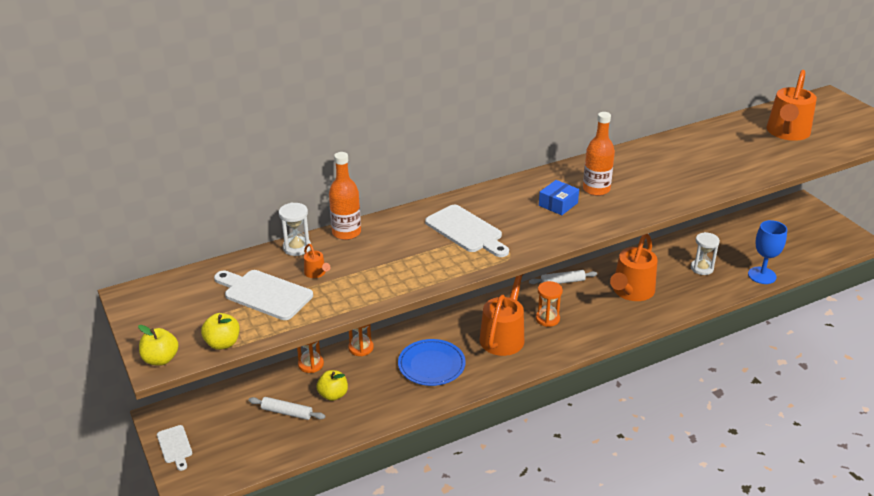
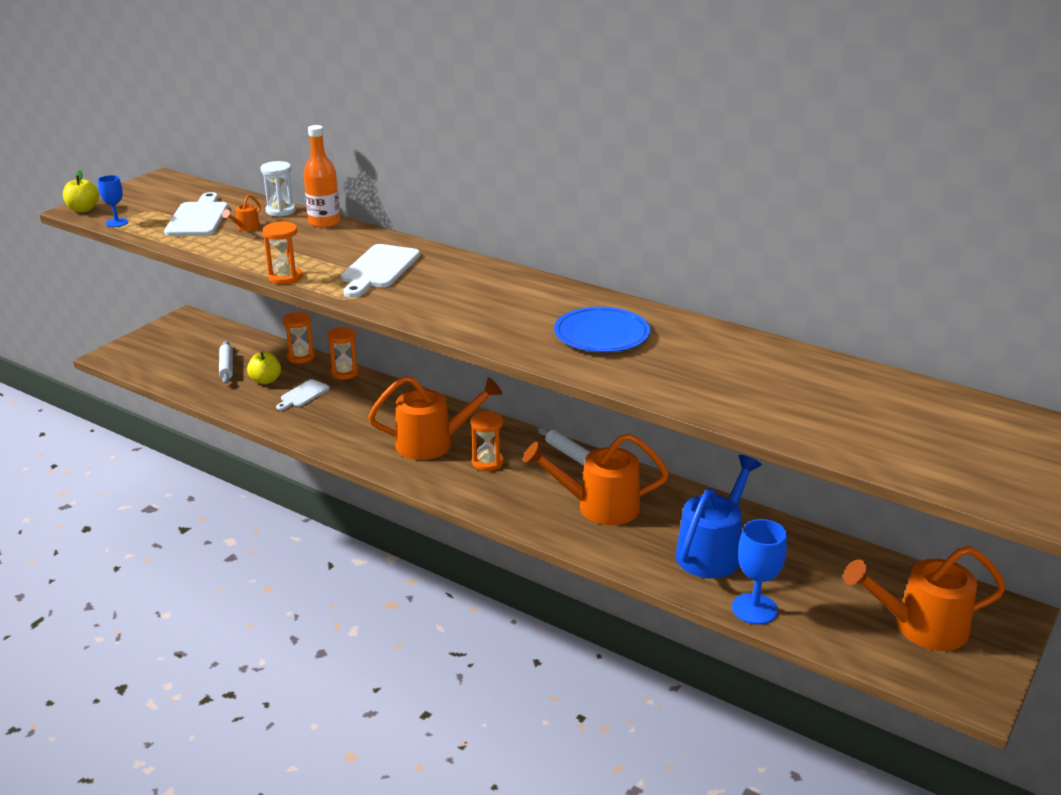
camera: 60 degrees right, 5 degrees down
white cutting board [157,425,192,471] -> white cutting board moved to [276,379,330,411]
yellow apple [201,313,240,350] -> blue goblet [98,175,128,227]
blue plate [398,339,466,386] -> blue plate moved to [554,307,650,352]
blue box [539,180,579,215] -> none
orange bottle [583,112,615,196] -> none
white hourglass [691,232,720,275] -> blue watering can [676,455,762,579]
orange watering can [767,70,817,141] -> orange watering can moved to [844,546,1006,651]
none -> orange hourglass [263,221,302,284]

